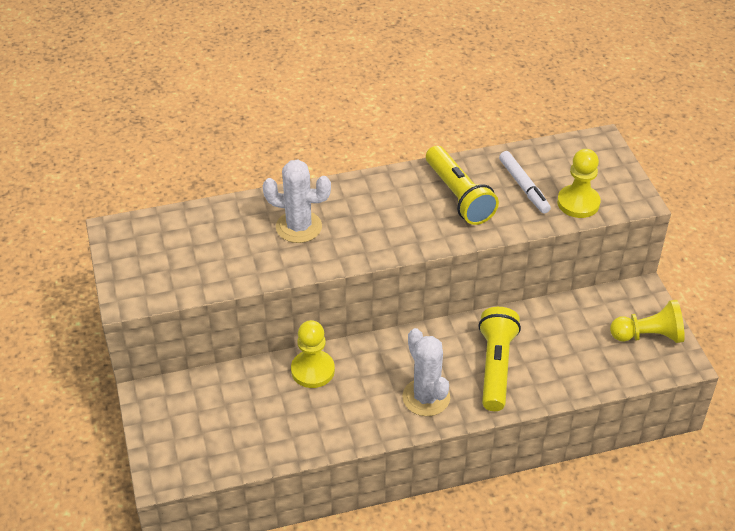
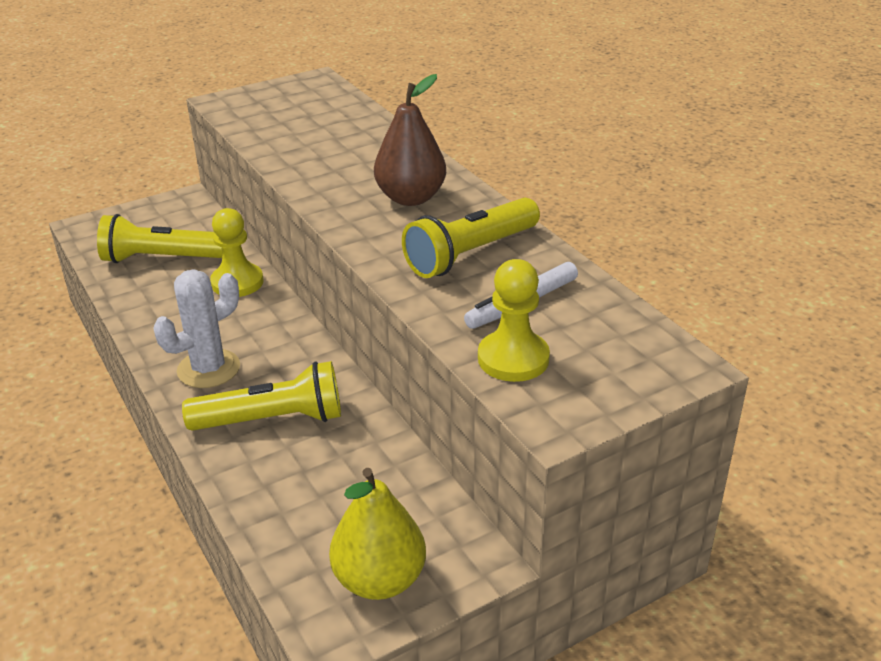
camera: 75 degrees right, 10 degrees down
white cactus [263,160,331,243] -> none
yellow pawn [610,300,685,343] -> yellow pear [329,468,426,600]
none -> yellow flashlight [97,214,222,263]
none -> brown pear [374,74,446,206]

